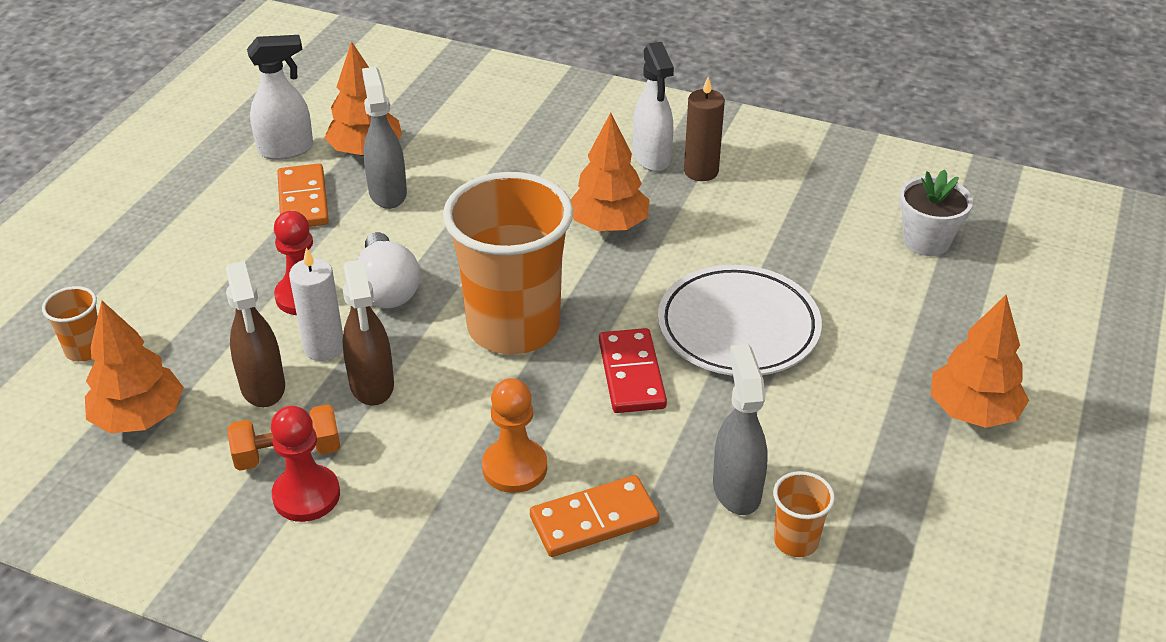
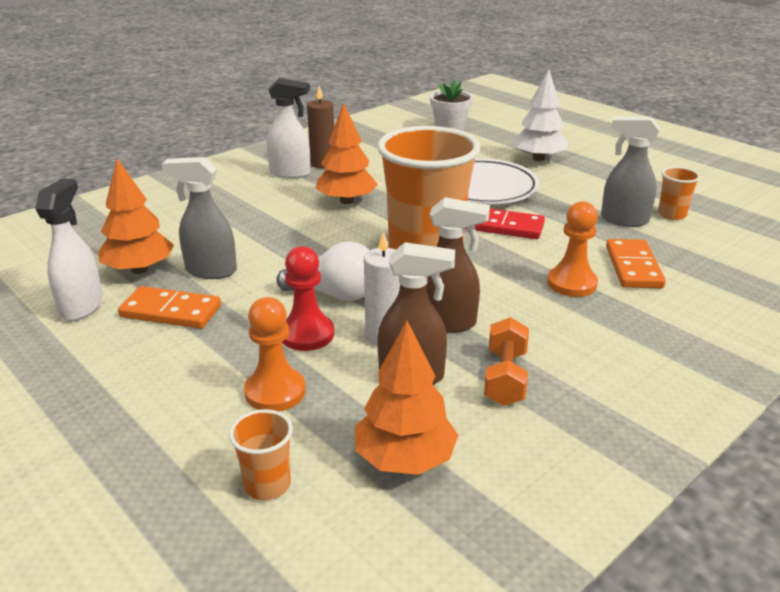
camera: 65 degrees left, 10 degrees down
red pawn [271,406,340,522] -> none
orange tree [931,295,1029,428] -> none
none -> orange pawn [244,297,306,412]
none -> white tree [513,69,568,161]

